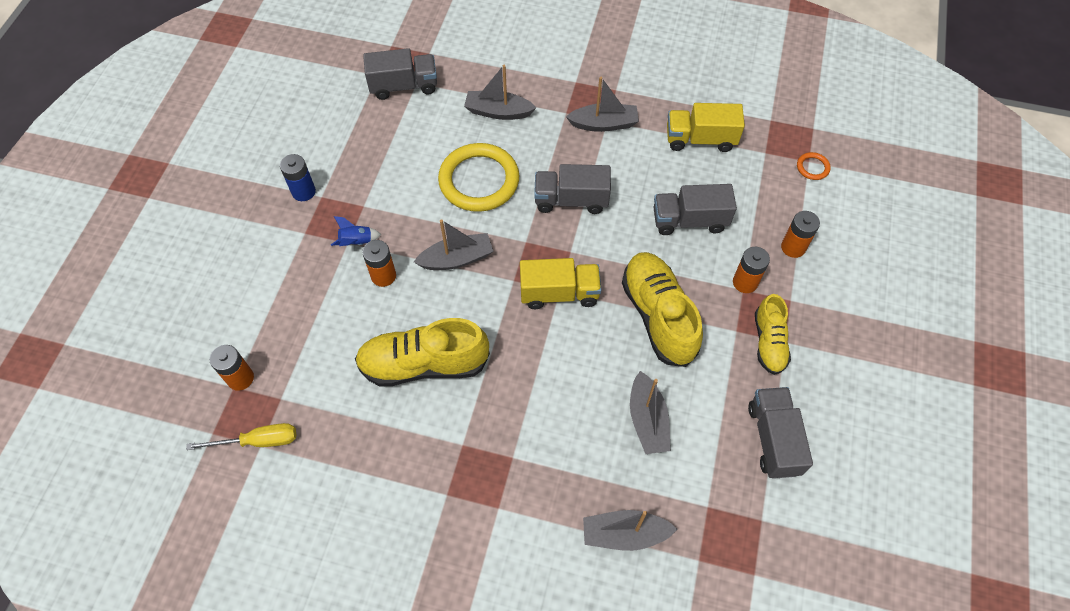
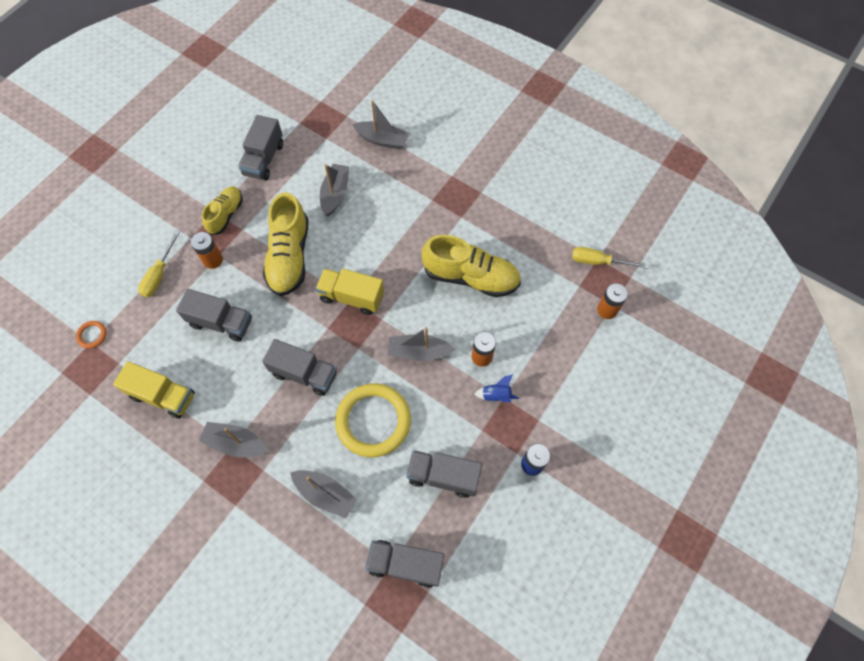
camera: 160 degrees left, 5 degrees up
orange battery [781,211,820,258] -> yellow screwdriver [138,230,180,297]
none -> grey truck [406,450,482,498]

